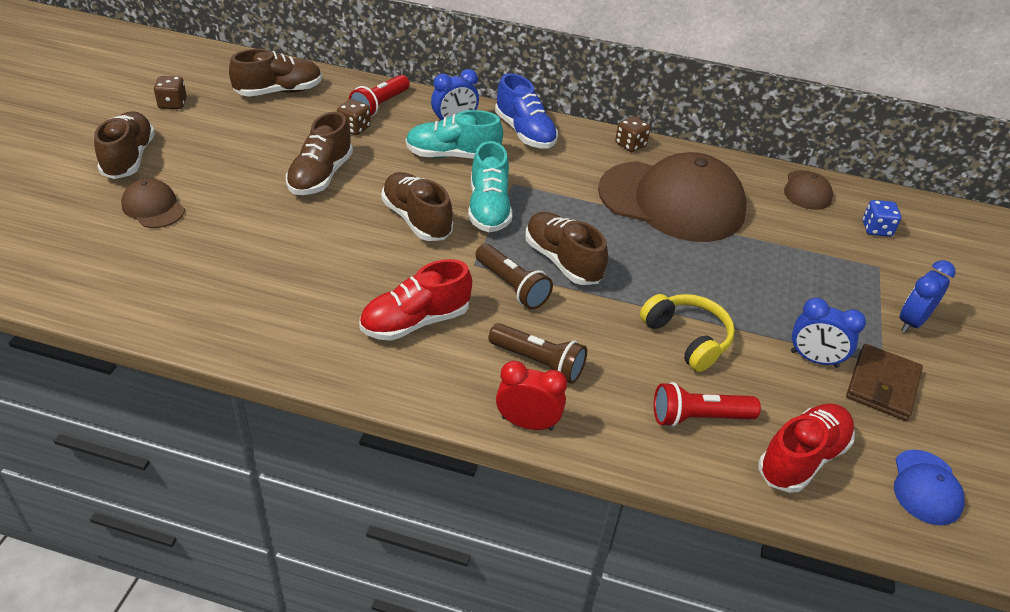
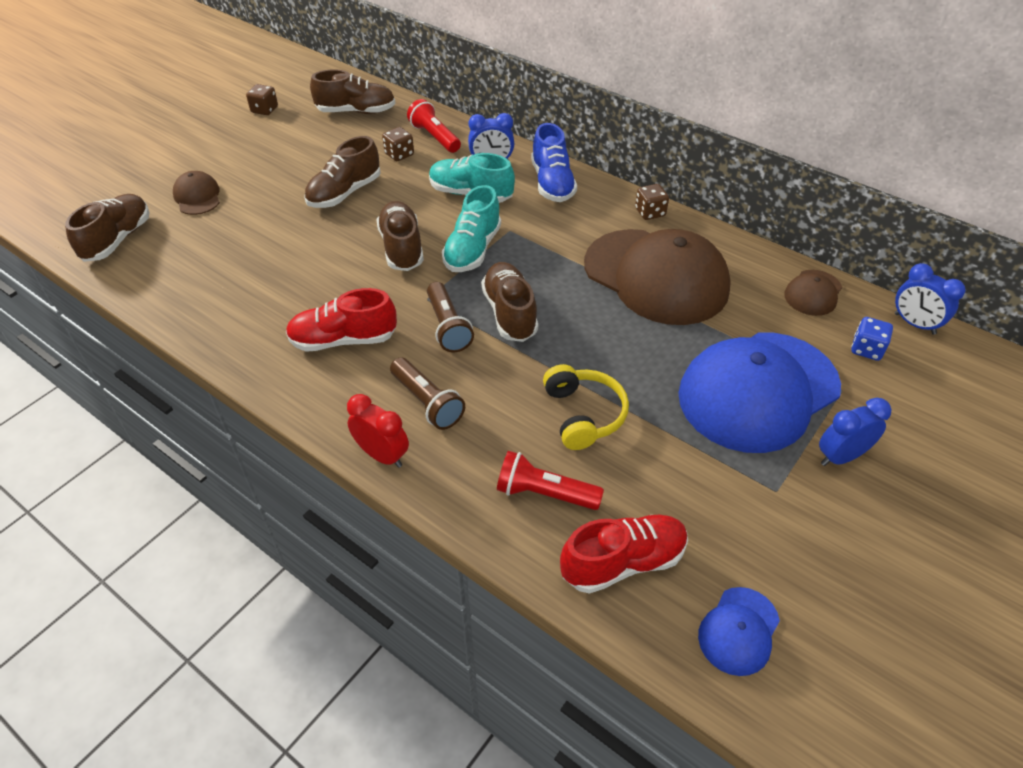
camera: 25 degrees right, 5 degrees up
brown shoe [94,111,155,179] -> brown shoe moved to [65,194,150,262]
red flashlight [349,75,410,117] -> red flashlight turned 90 degrees clockwise [407,99,461,153]
blue clock [791,298,866,368] -> blue clock moved to [895,263,966,335]
brown wallet [846,344,923,421] -> none
none -> blue cap [678,333,841,453]

